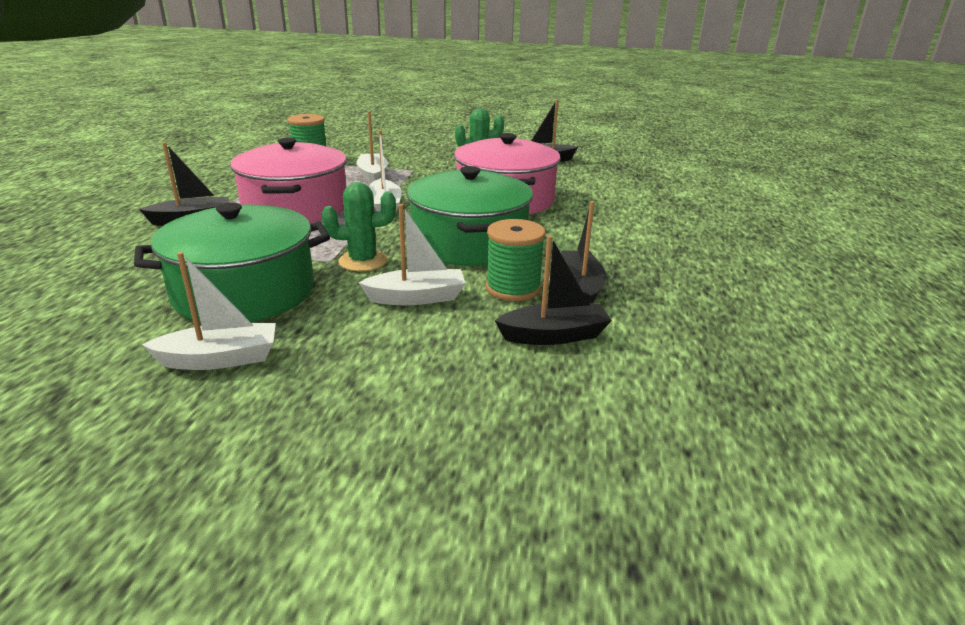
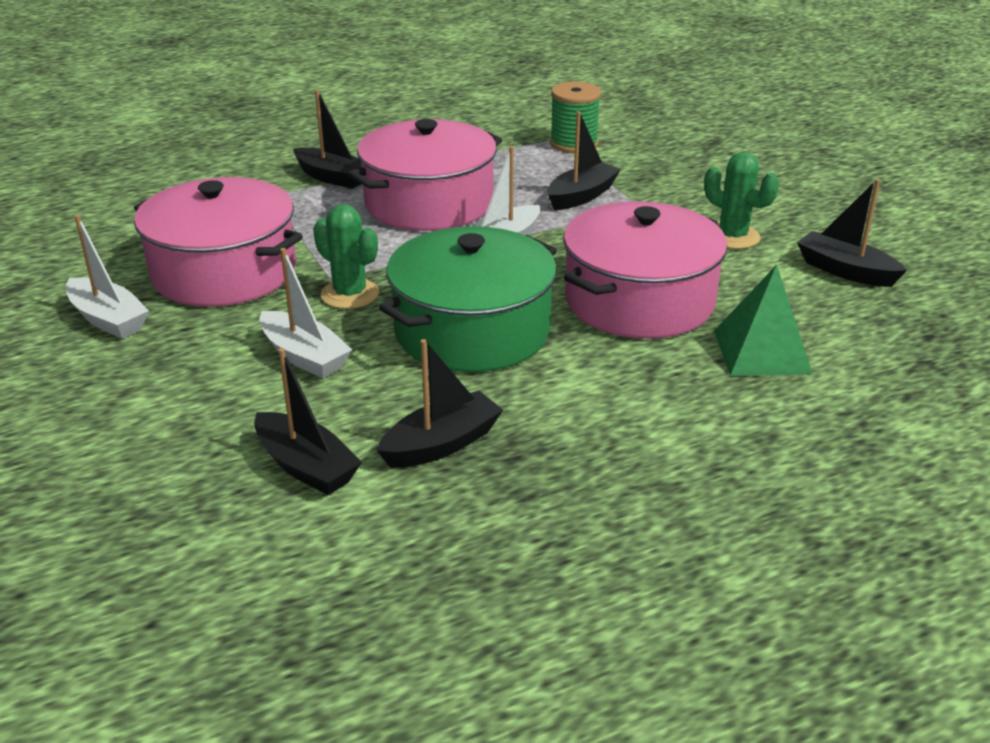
camera: 55 degrees right, 5 degrees up
green pot [134,203,330,322] -> pink pot [134,177,303,307]
white boat [357,111,388,184] -> black boat [547,111,621,210]
green spool [486,219,545,301] -> none
none -> green pyramid [714,265,813,376]

